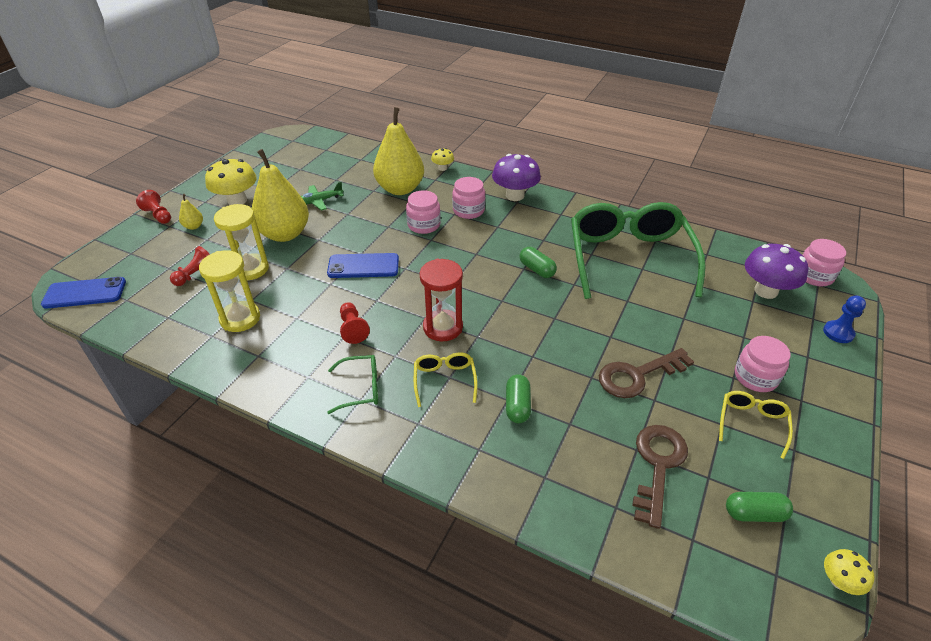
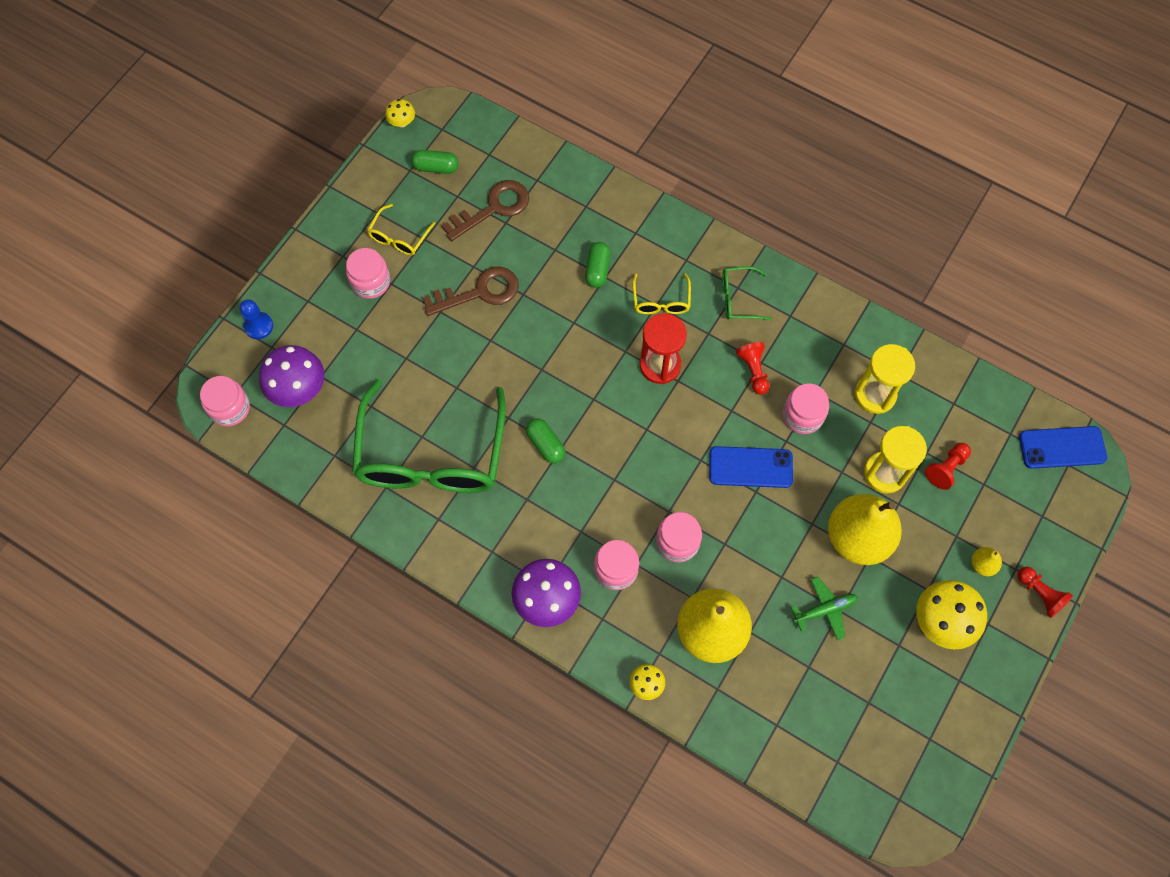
camera: 175 degrees left, 25 degrees up
brown key [632,425,688,529] -> brown key turned 150 degrees counterclockwise [442,180,529,241]
none -> pink jar [783,384,829,434]

